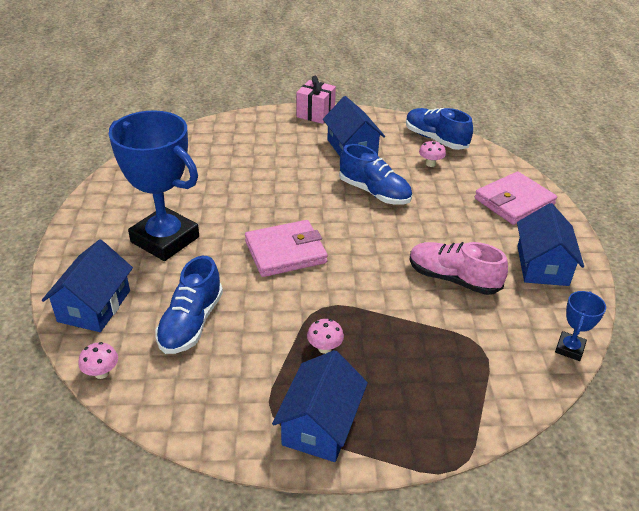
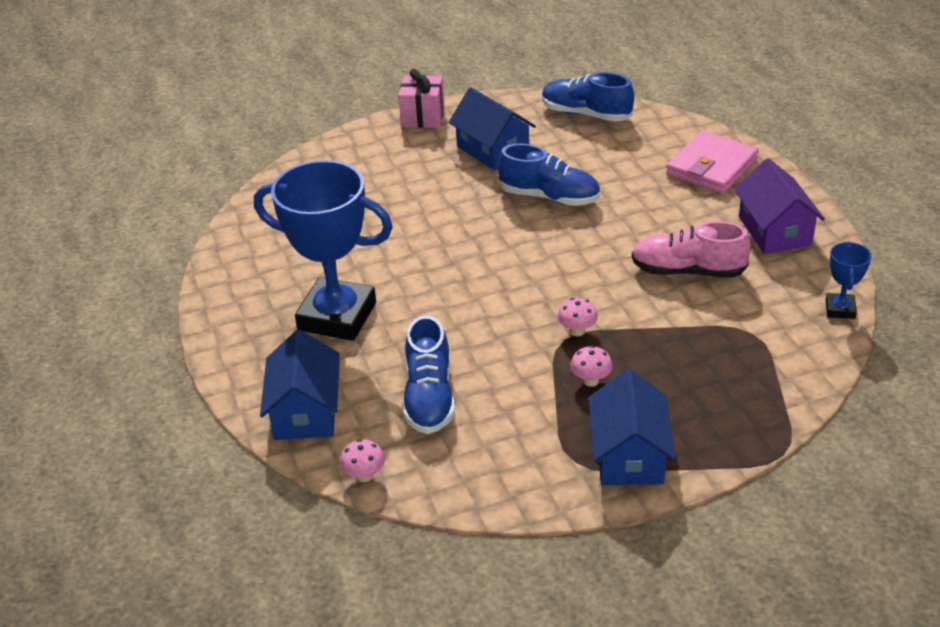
camera: 15 degrees left, 0 degrees up
pink wallet [245,220,328,277] -> none
pink mushroom [419,140,446,167] -> pink mushroom moved to [557,298,598,336]
blue house [517,203,584,286] -> purple house [734,158,825,254]

